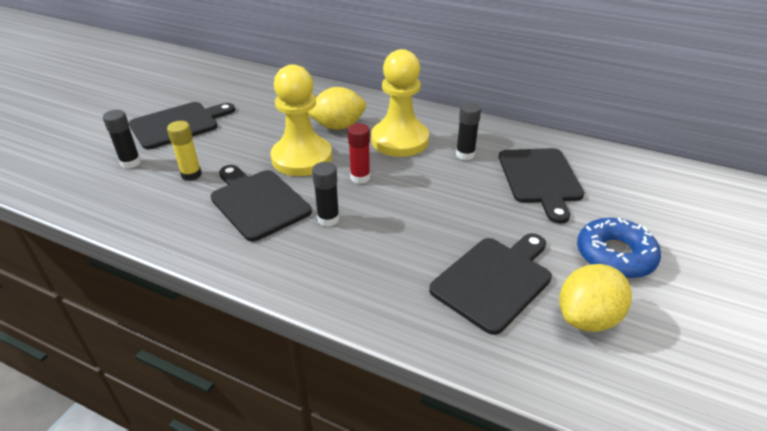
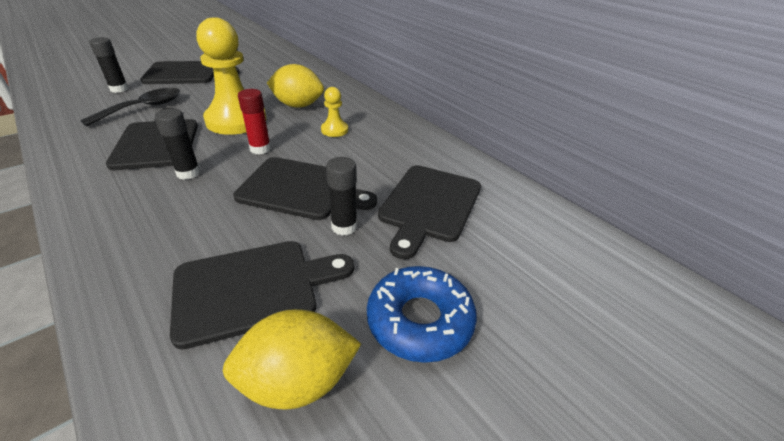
camera: 25 degrees right, 0 degrees up
yellow glue stick [167,121,202,181] -> black spoon [80,88,180,127]
yellow pawn [371,49,429,157] -> yellow pawn [321,87,348,137], size x0.46
black glue stick [456,102,481,160] -> black glue stick moved to [326,157,357,235]
none -> black cutting board [233,157,377,220]

